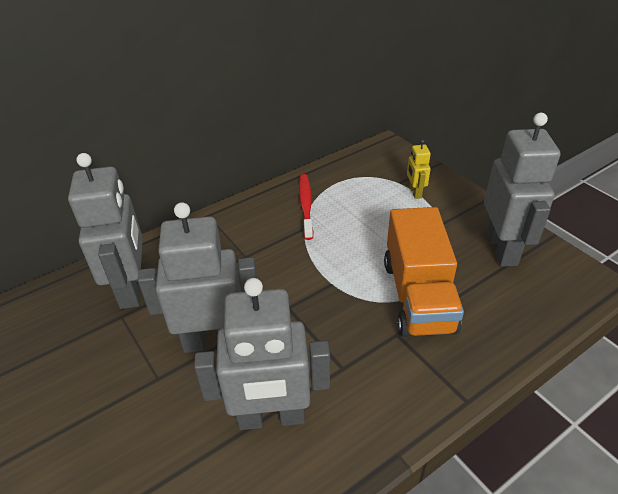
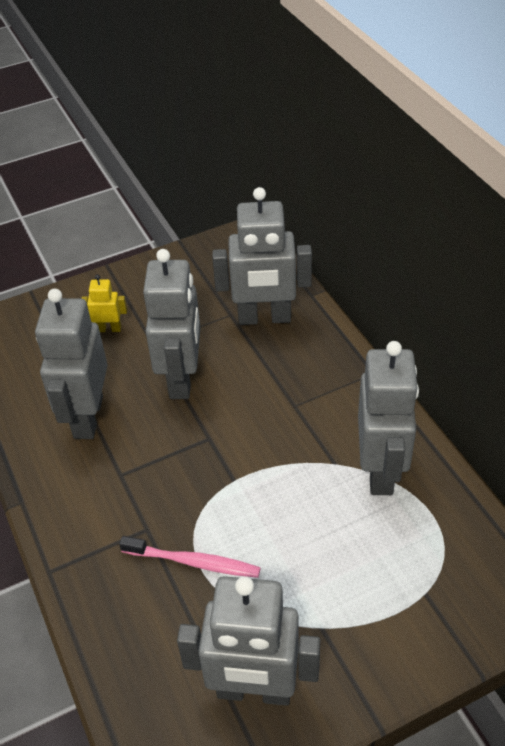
camera: 100 degrees right, 5 degrees up
red toothbrush [299,174,313,240] -> grey robot [358,341,419,495]
orange truck [384,207,464,337] -> pink toothbrush [119,536,261,578]
yellow robot [407,139,431,199] -> yellow robot moved to [81,274,127,332]

